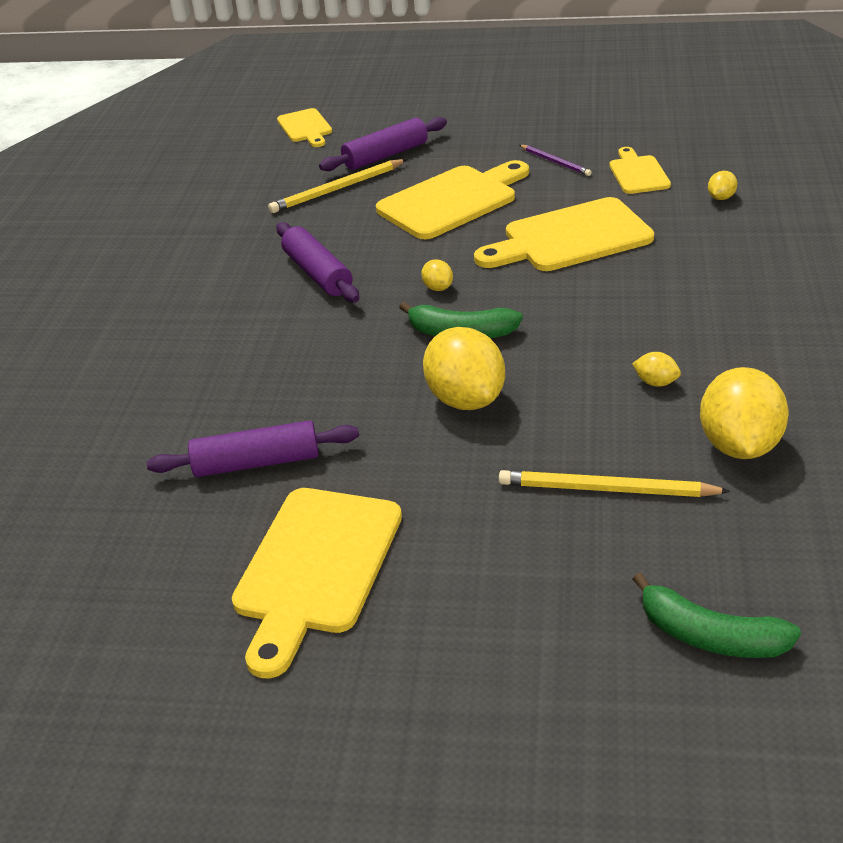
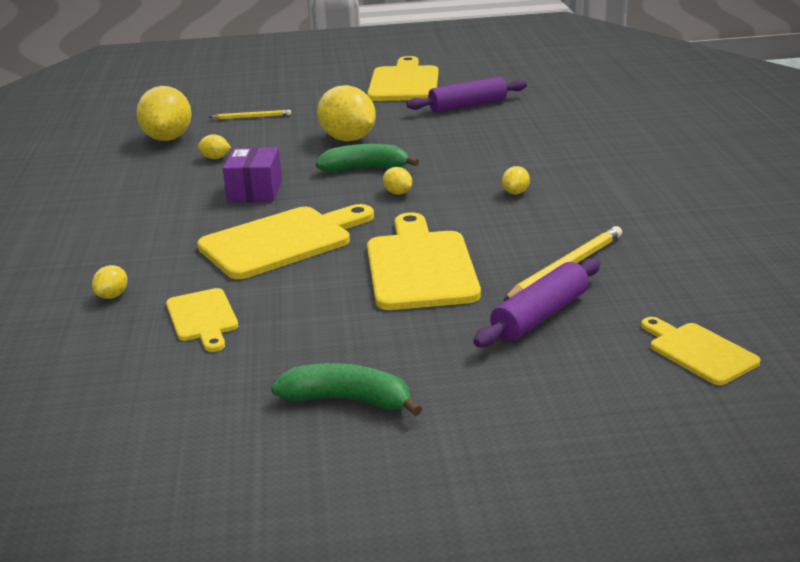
camera: 165 degrees right, 10 degrees down
purple rolling pin [276,222,359,302] -> yellow lemon [502,166,530,194]
yellow cutting board [376,160,529,239] -> yellow cutting board turned 135 degrees clockwise [367,212,481,310]
yellow pencil [499,470,731,497] -> yellow pencil [209,110,291,119], size x0.61
purple pencil [520,145,592,176] -> none
green banana [633,573,801,658] -> green banana moved to [271,363,422,416]
none -> purple box [223,147,282,202]

